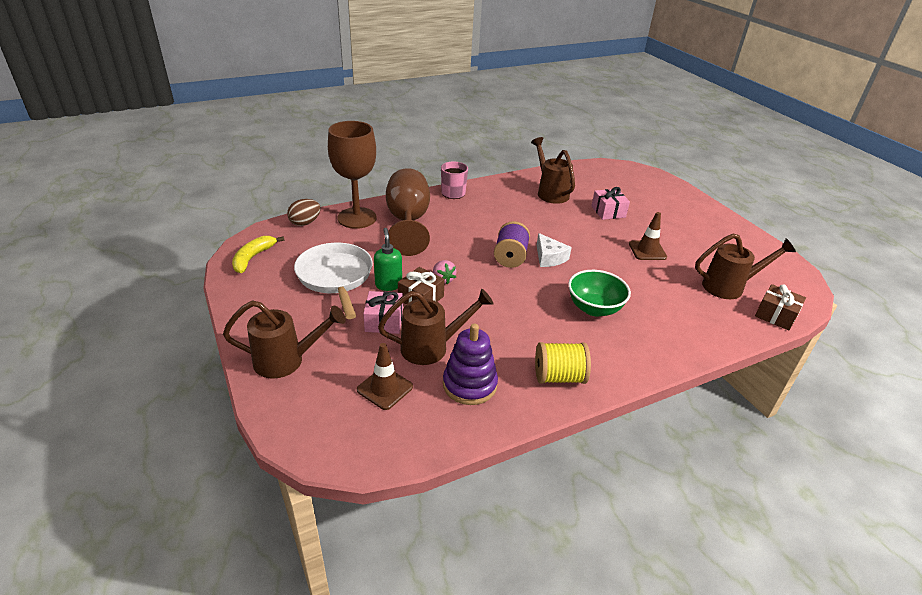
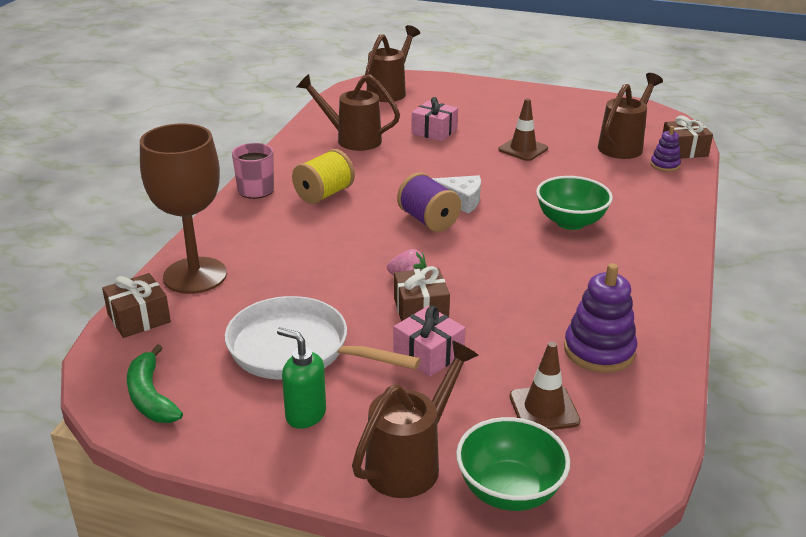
camera: 45 degrees left, 5 degrees down
yellow banana [232,236,284,273] -> green banana [127,344,183,423]
brown egg [287,199,321,226] -> brown gift [102,273,171,338]
green soap dispenser [374,228,402,291] -> green soap dispenser moved to [277,327,326,429]
brown watering can [378,289,493,365] -> brown watering can moved to [365,25,420,102]
brown goblet [386,168,430,256] -> none
yellow spool [535,342,591,384] -> yellow spool moved to [292,149,355,204]
none -> green bowl [456,417,570,511]
none -> purple stacking toy [650,126,681,172]

